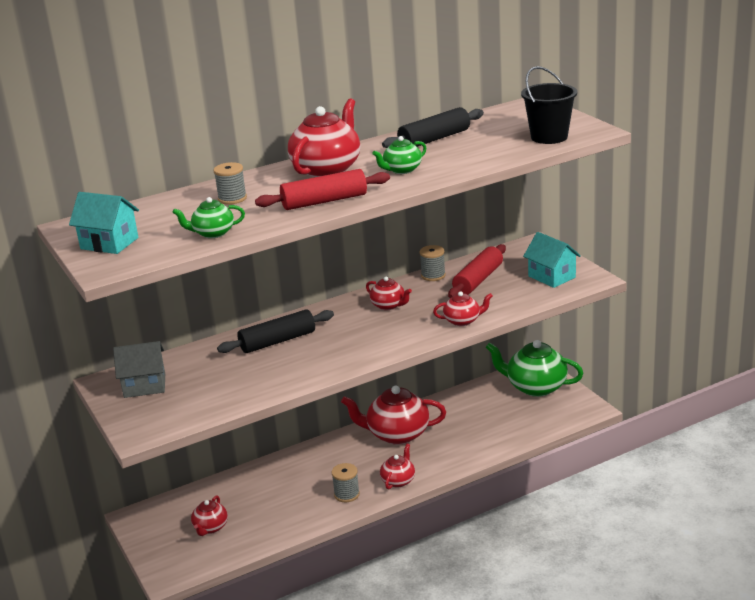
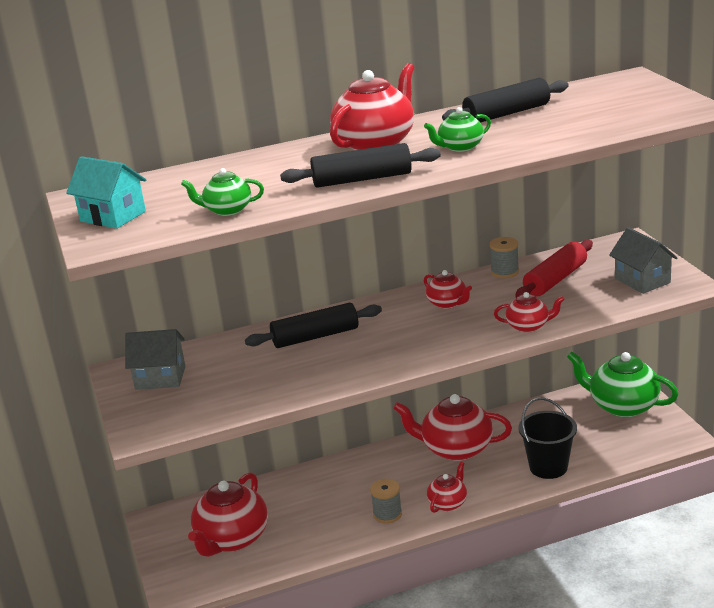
camera: 10 degrees right, 0 degrees up
red teapot [191,495,228,536] -> red teapot [188,472,268,557], size x1.88
grey spool [213,162,247,205] -> none
red rolling pin [255,169,390,210] -> black rolling pin [280,143,441,188]
black bucket [521,66,577,144] -> black bucket moved to [519,398,577,479]
turquoise house [523,232,581,288] -> grey house [609,227,678,294]

